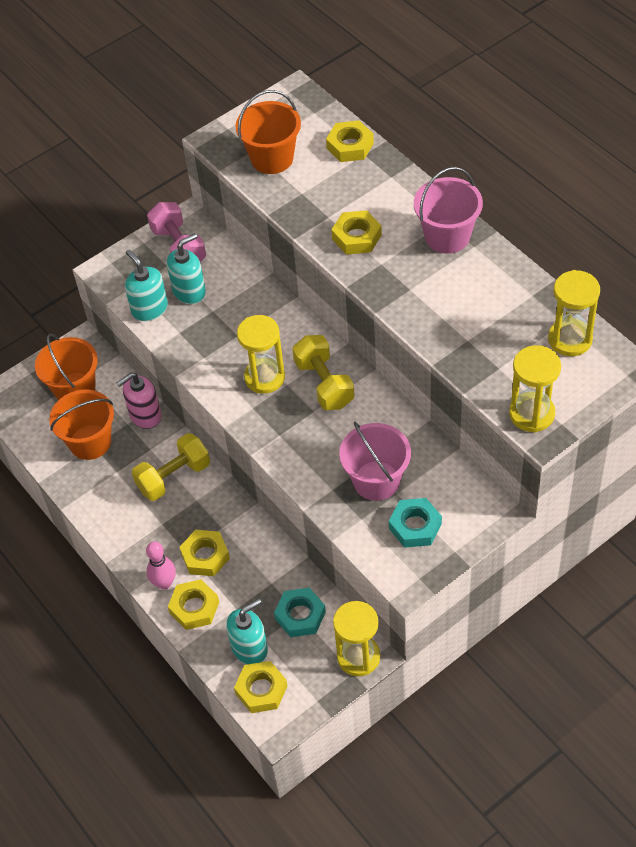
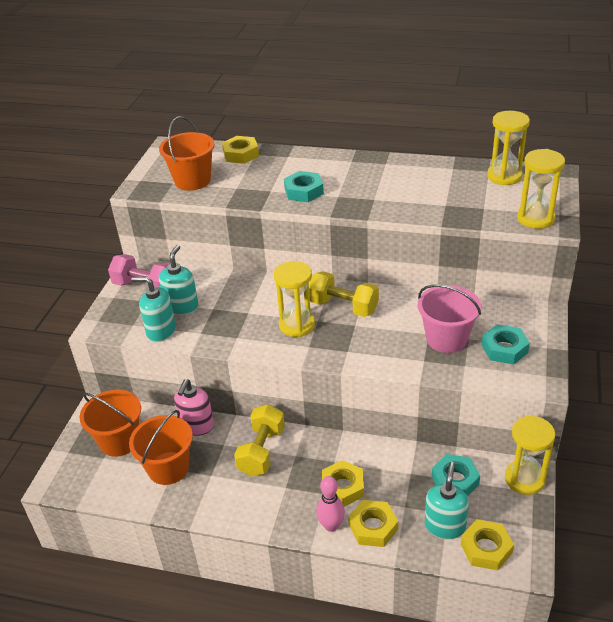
camera: 40 degrees left, 15 degrees down
yellow nut [331,210,382,255] -> turquoise nut [284,171,324,202]
pink bucket [414,167,483,254] -> none

